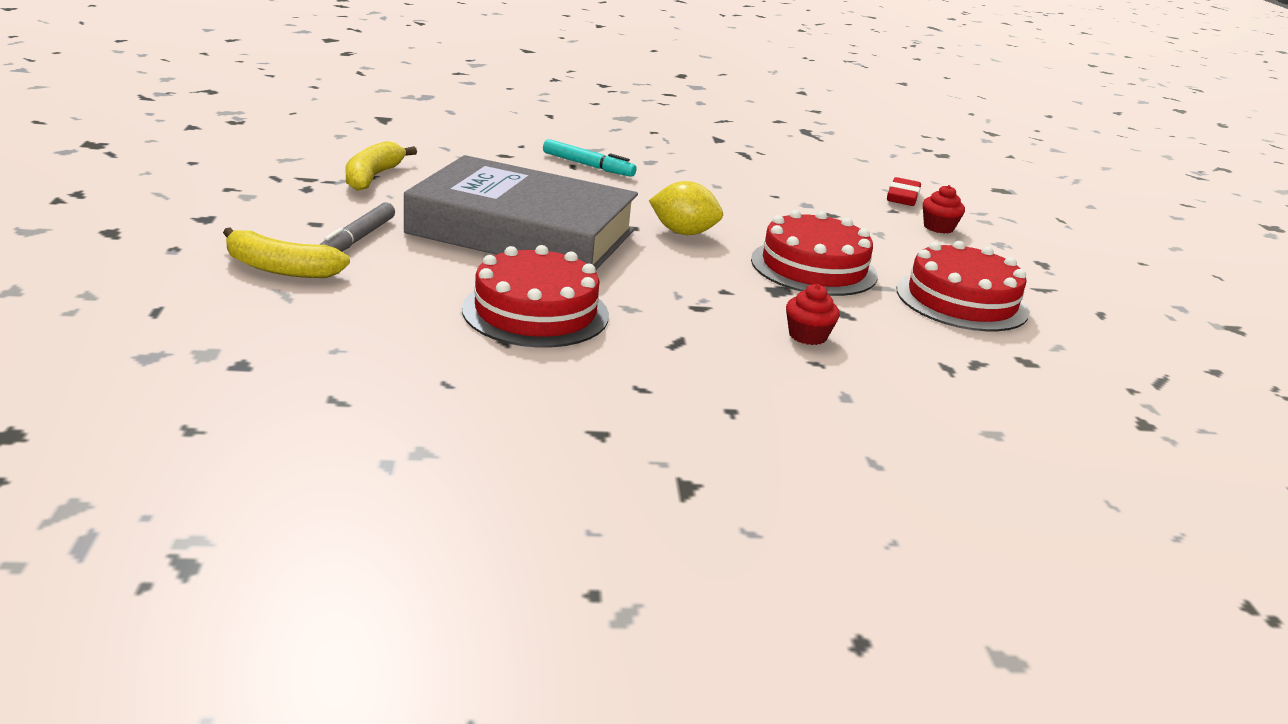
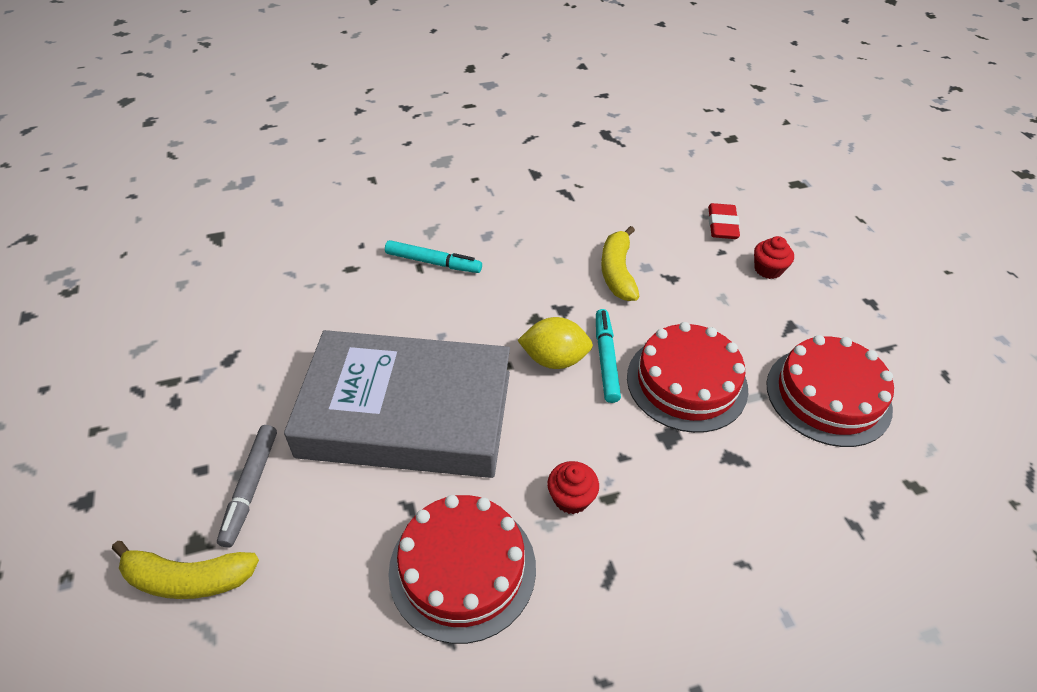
camera: 10 degrees left, 20 degrees up
yellow banana [346,141,417,191] -> yellow banana moved to [601,226,640,301]
red cupcake [786,284,840,345] -> red cupcake moved to [547,461,599,514]
none -> turquoise marker [596,309,621,403]

